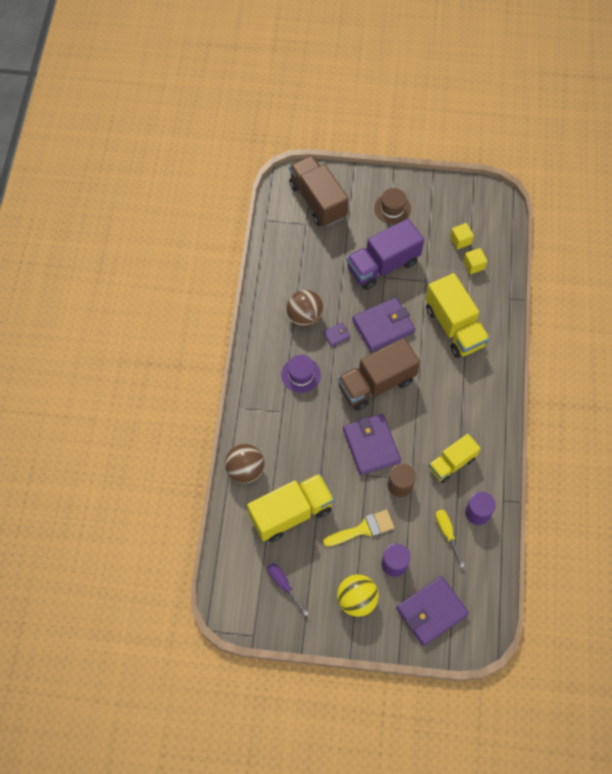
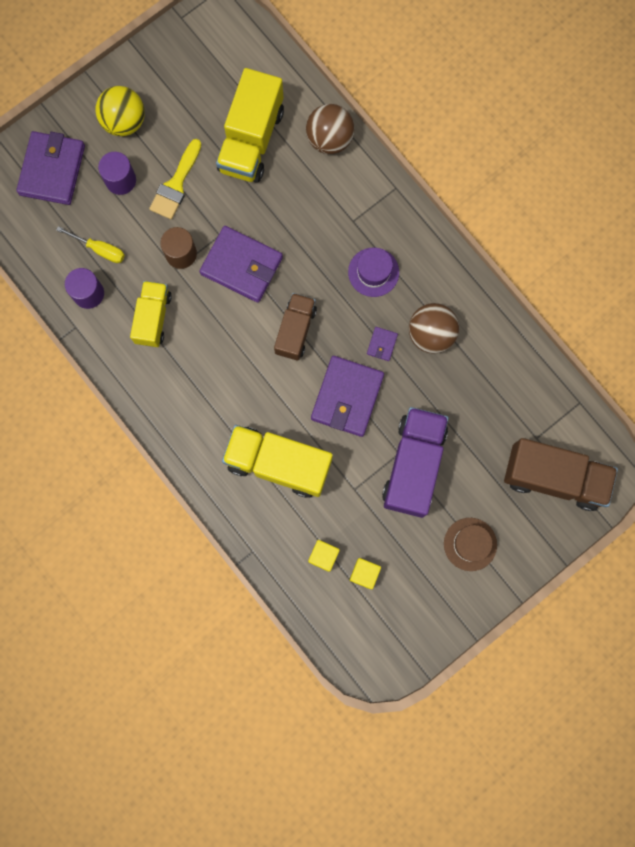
camera: 135 degrees right, 15 degrees up
purple screwdriver [267,563,309,616] -> none
brown truck [338,338,420,411] -> brown truck [274,293,317,361], size x0.62

